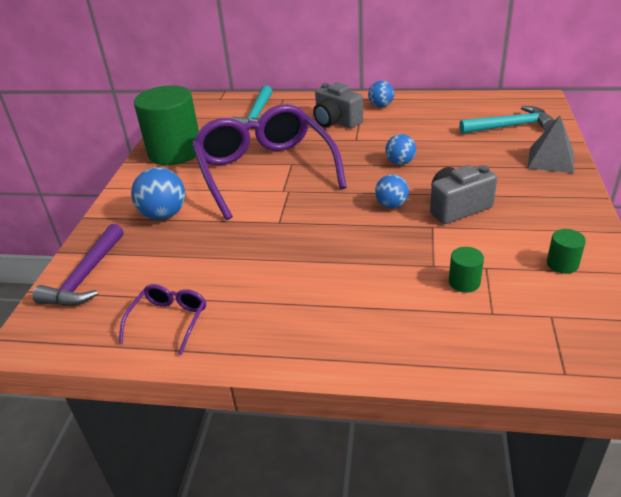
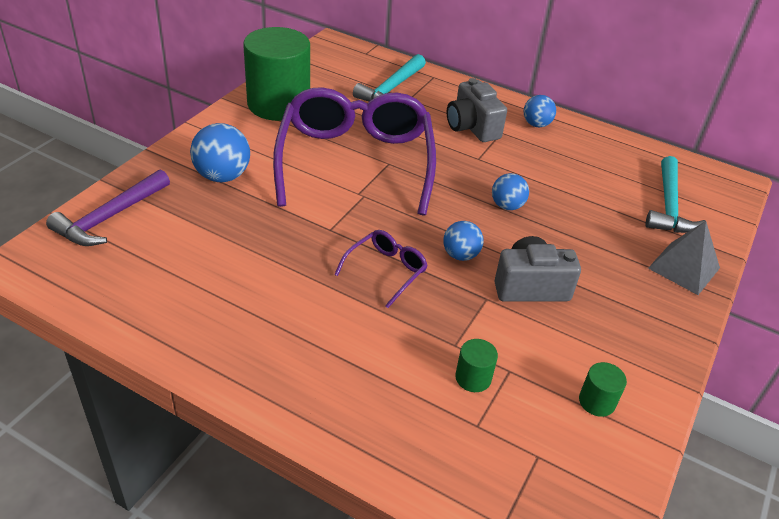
camera: 15 degrees right, 5 degrees up
purple glasses [119,284,206,355] -> purple glasses moved to [334,230,428,308]
turquoise hammer [459,106,555,134] -> turquoise hammer turned 90 degrees clockwise [645,156,707,233]

